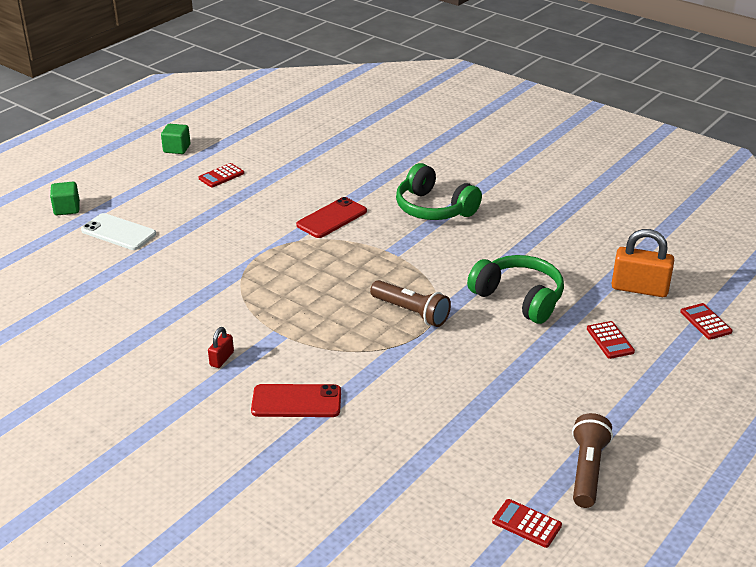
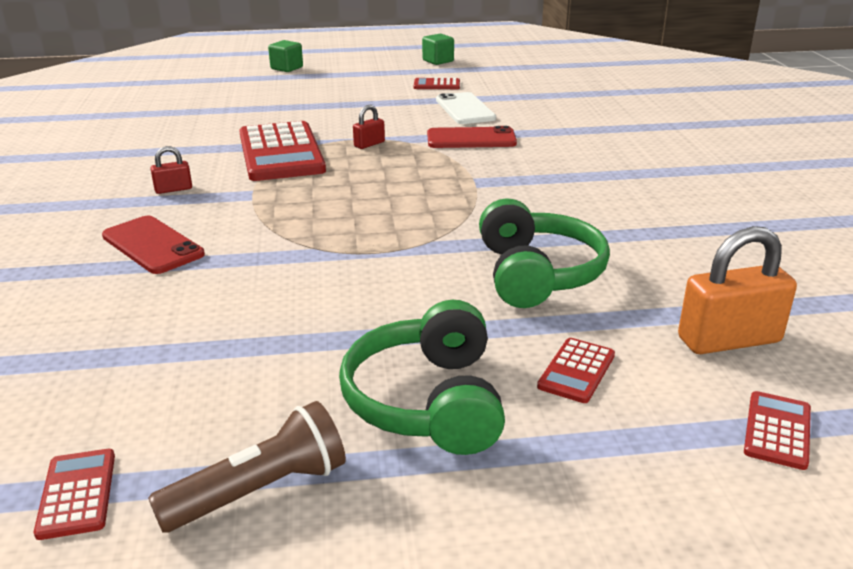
camera: 45 degrees right, 5 degrees down
white phone [81,213,156,250] -> white phone moved to [436,92,496,124]
brown flashlight [370,280,451,327] -> none
green headphones [396,163,482,220] -> green headphones moved to [339,300,505,455]
orange padlock [612,229,674,297] -> orange padlock turned 75 degrees counterclockwise [678,226,797,354]
none -> red calculator [239,121,326,181]
none -> red padlock [353,105,385,149]

